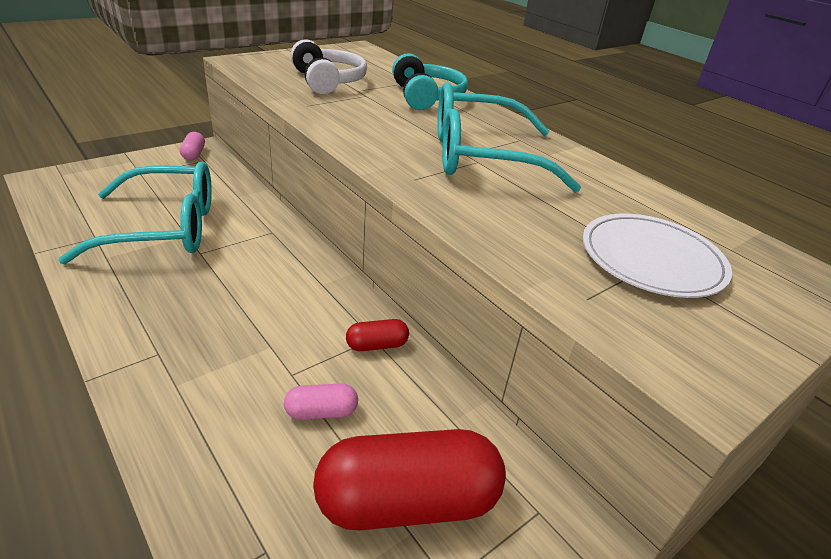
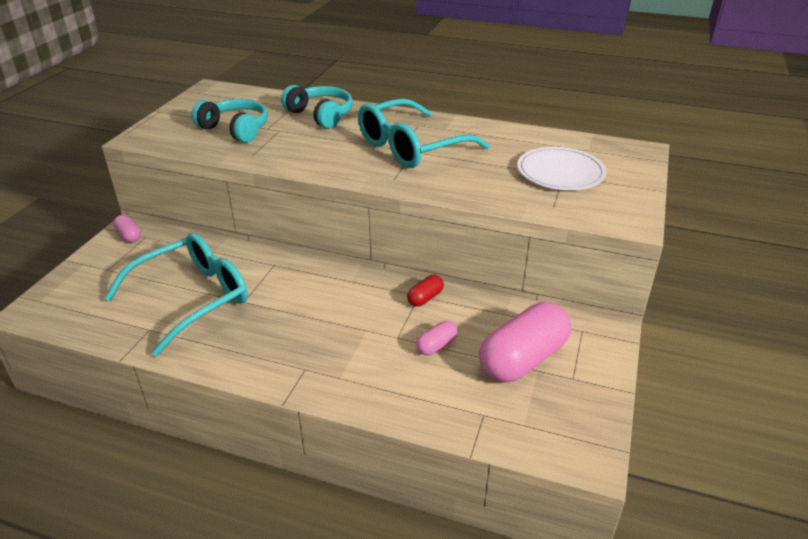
camera: 30 degrees left, 0 degrees up
white headphones [291,39,367,94] -> turquoise headphones [191,99,268,143]
red capsule [313,429,506,530] -> pink capsule [479,302,571,383]

